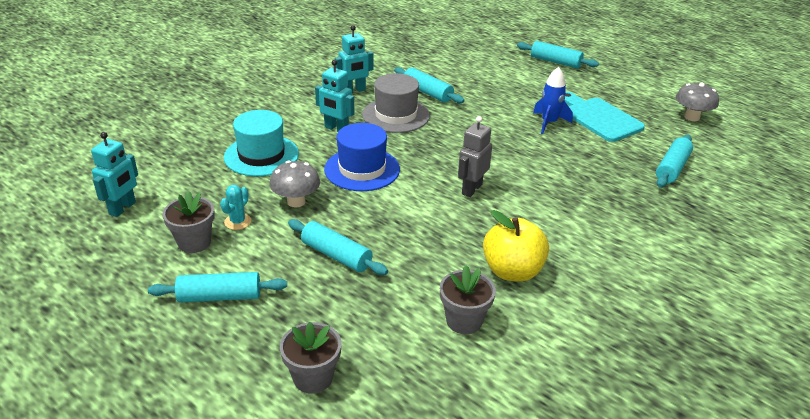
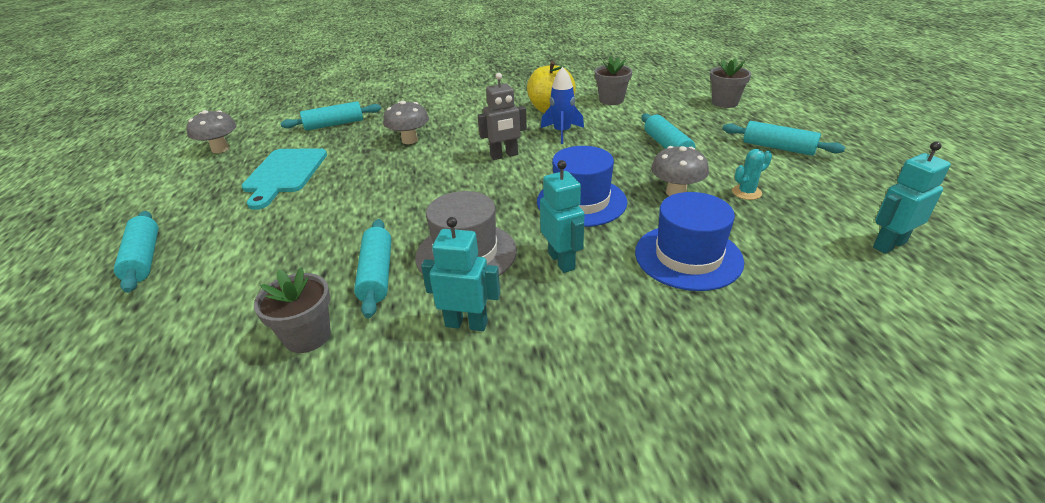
camera: 140 degrees left, 0 degrees up
grey flower pot [163,191,215,253] -> grey flower pot moved to [254,267,331,353]
turquoise hat [224,110,299,176] -> blue hat [635,192,744,291]
blue rocket [533,67,573,134] -> blue rocket moved to [541,67,584,144]
none -> grey mushroom [383,101,429,144]

